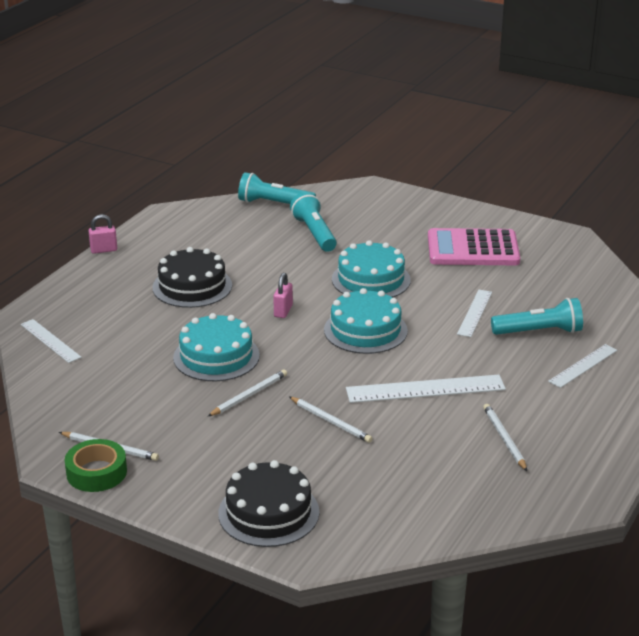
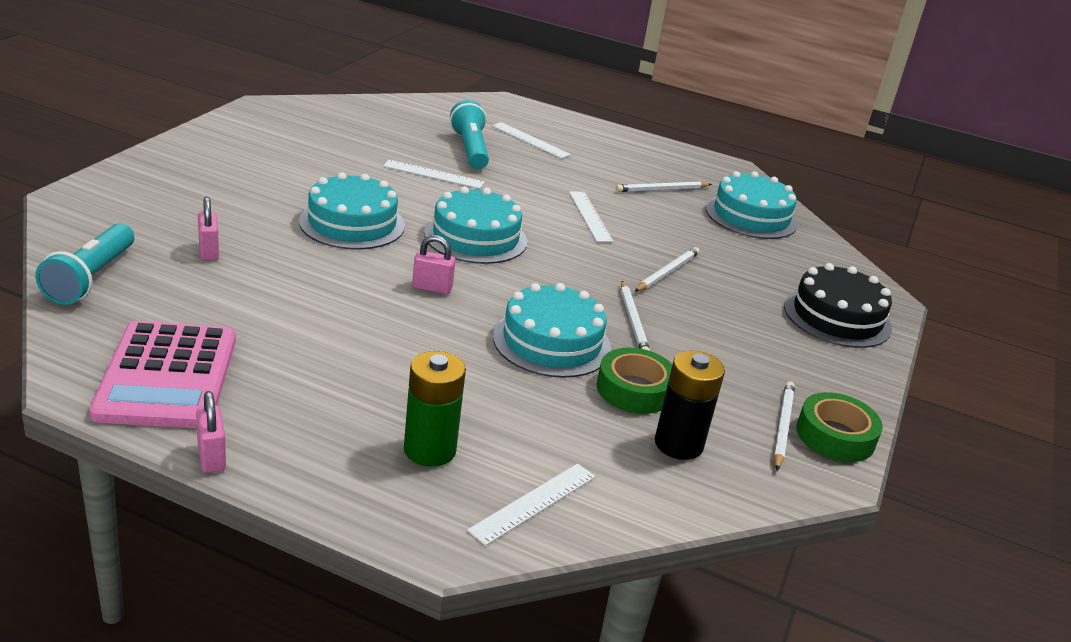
camera: 100 degrees left, 0 degrees up
black cake [152,247,232,308] -> none
white pencil [208,370,287,416] -> white pencil turned 135 degrees counterclockwise [621,281,650,351]
turquoise flashlight [290,192,337,252] -> pink padlock [198,197,219,261]
white ruler [346,375,506,403] -> white ruler [569,192,613,242], size x0.61
pink calculator [428,228,520,265] -> pink calculator moved to [89,321,236,428]
none -> green battery [404,351,466,467]
none -> green tape [597,348,672,414]
none -> black battery [655,350,725,460]
none -> turquoise cake [706,171,798,239]

